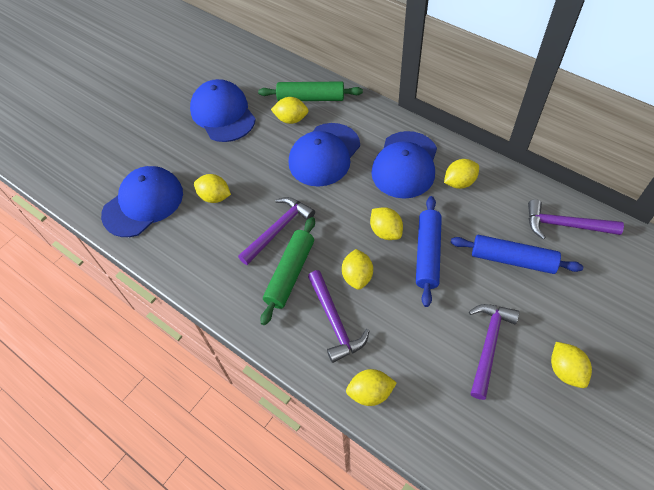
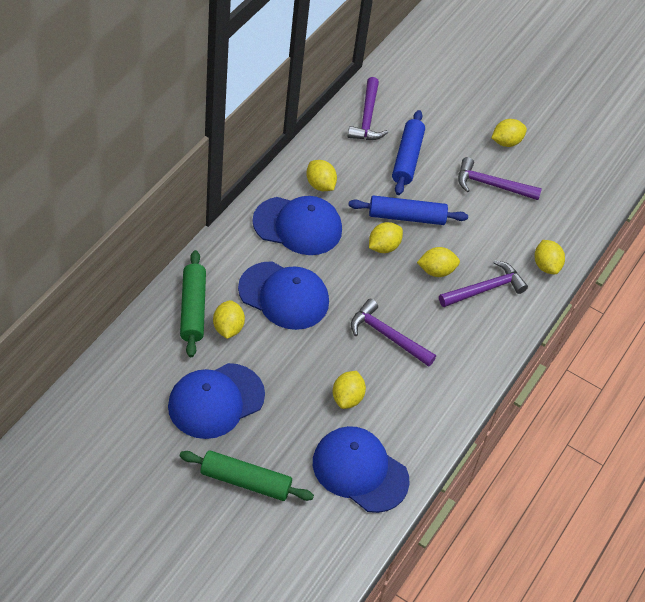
camera: 105 degrees left, 5 degrees down
green rolling pin [261,217,315,325] -> green rolling pin moved to [180,450,314,501]

